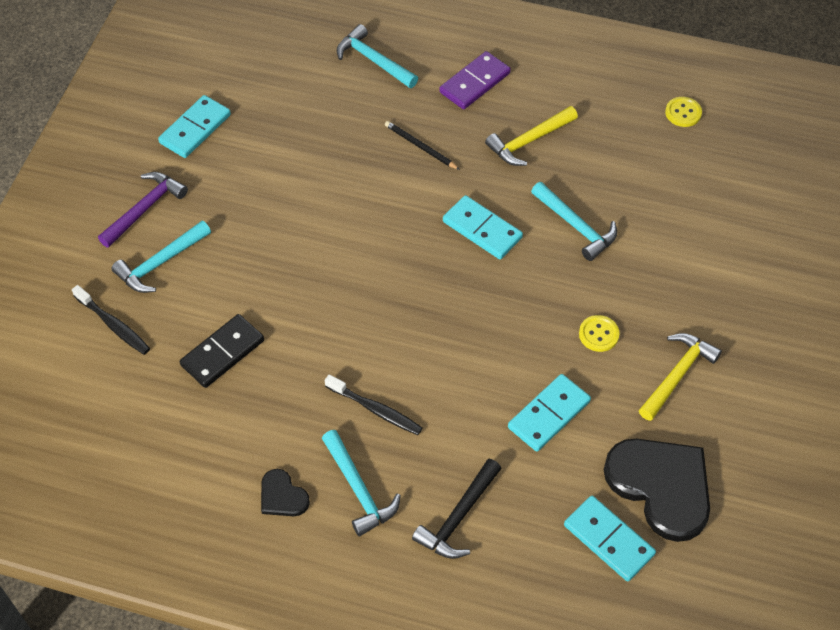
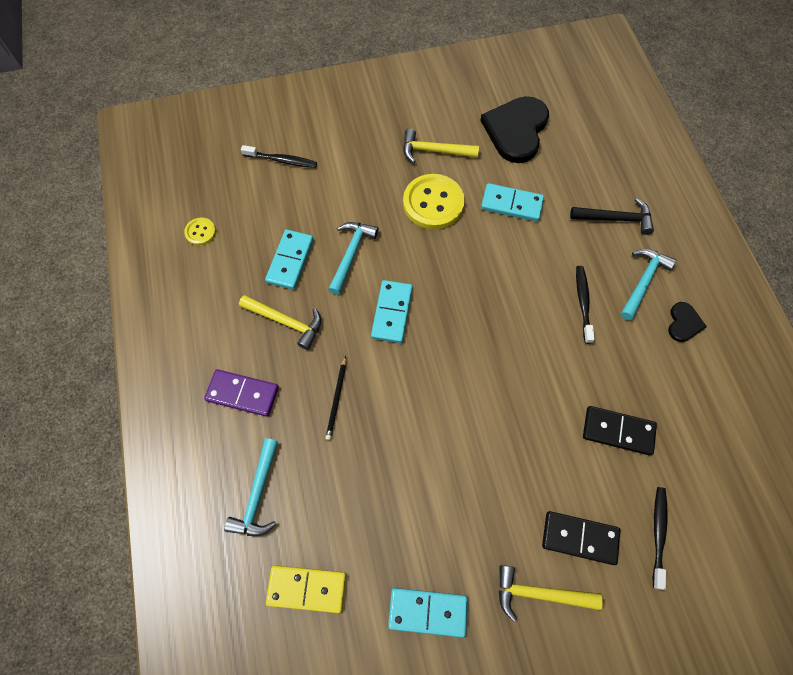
camera: 120 degrees left, 10 degrees up
purple hammer [98,172,188,248] -> yellow hammer [499,565,603,622]
turquoise hammer [111,221,211,293] -> black domino [542,511,620,565]
turquoise domino [564,496,656,581] -> turquoise domino moved to [265,229,314,290]
yellow button [579,315,620,352] -> yellow button [403,174,465,229], size x2.05
none -> black toothbrush [241,145,317,168]
none -> yellow domino [266,565,346,613]

